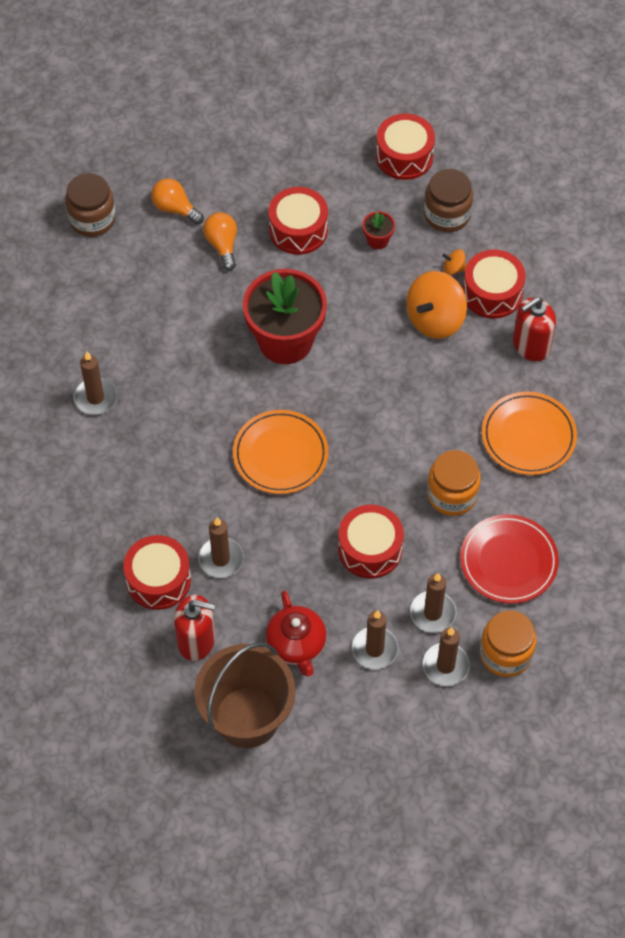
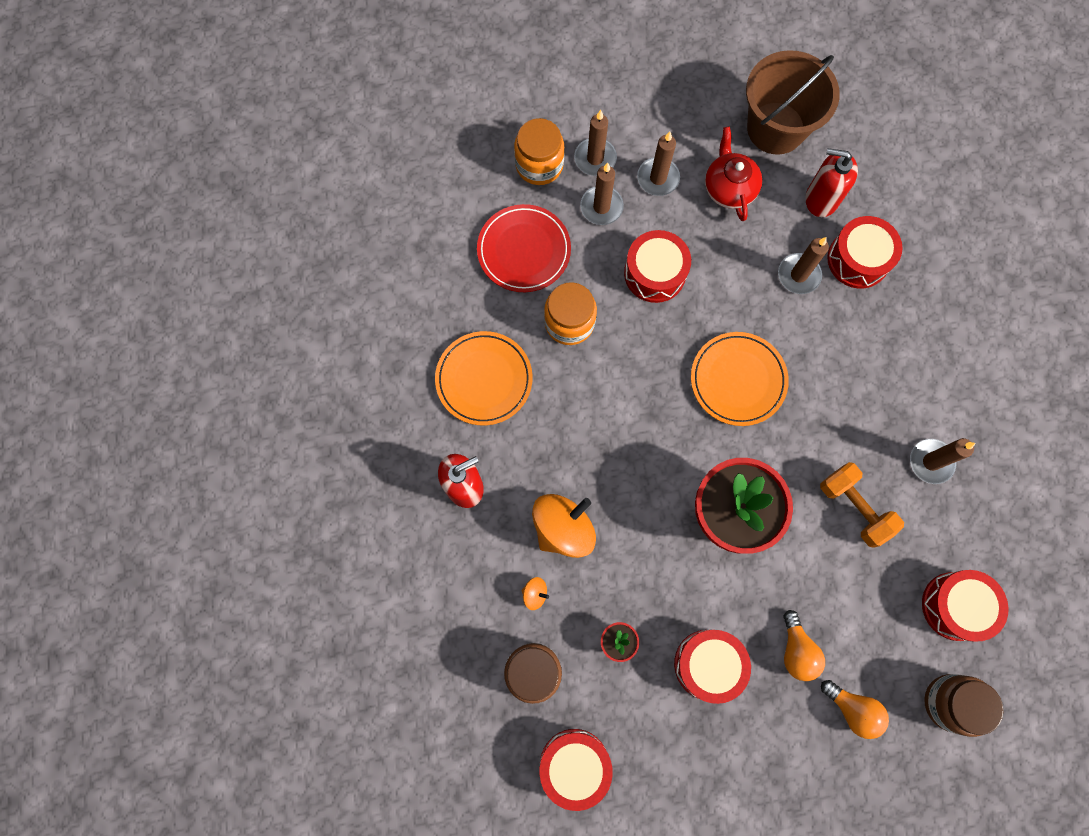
camera: 175 degrees left, 15 degrees up
red drum [463,249,526,319] -> red drum moved to [922,570,1008,642]
none -> orange dumbbell [820,462,904,548]

